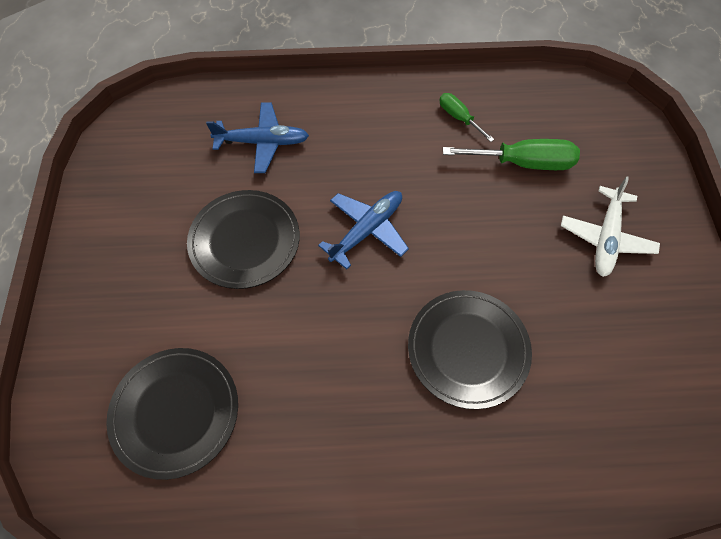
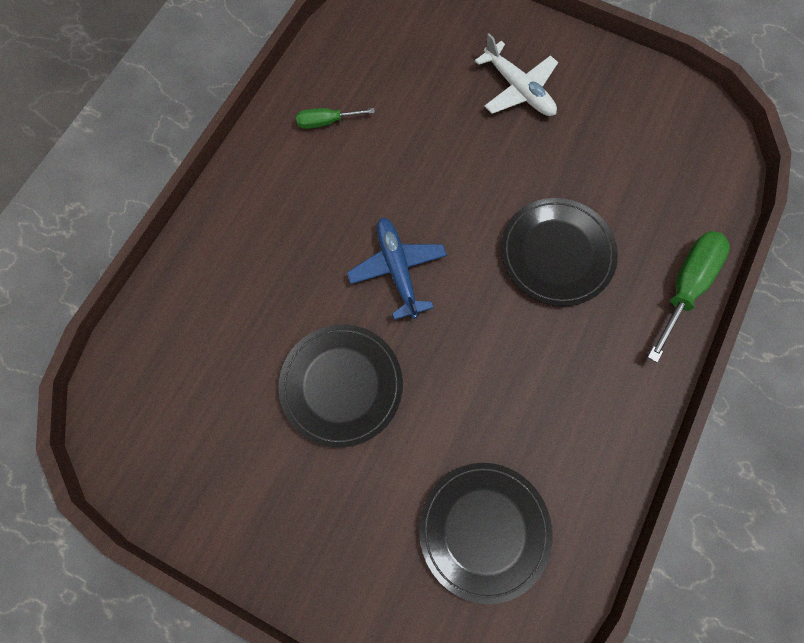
camera: 60 degrees left, 10 degrees up
blue plane [206,102,309,173] -> none
green screwdriver [443,139,580,170] -> green screwdriver moved to [648,231,730,363]

